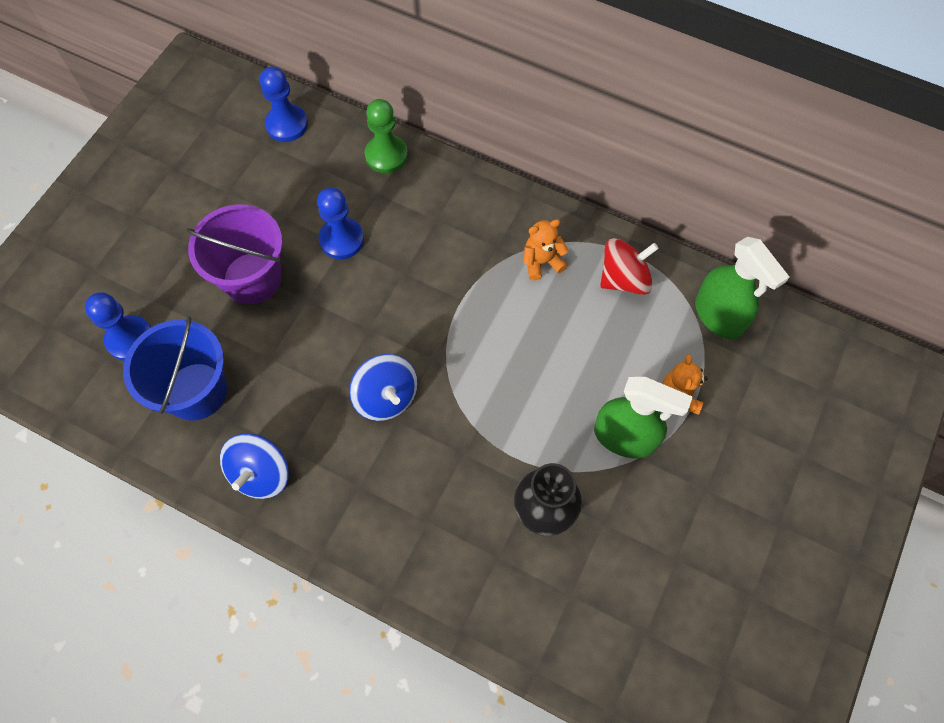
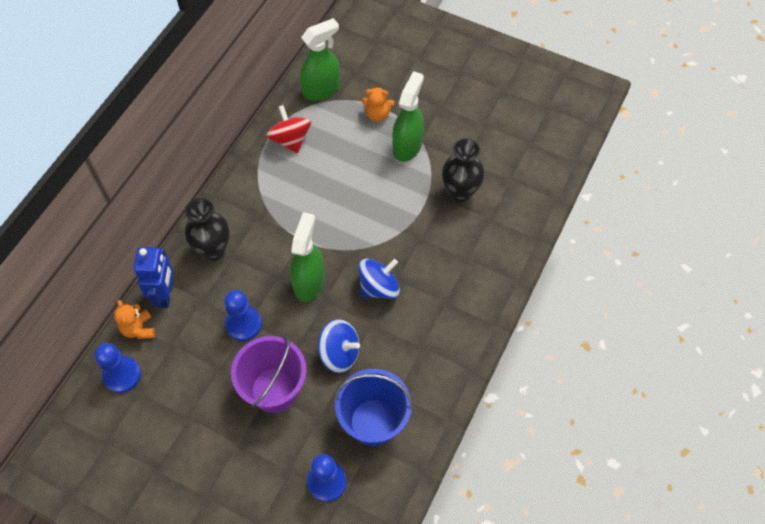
camera: 90 degrees left, 5 degrees down
blue spinning top [220,433,289,499] -> blue spinning top moved to [318,319,360,373]
green pawn [365,99,408,173] -> blue robot [134,247,174,308]
orange teddy bear [523,219,569,281] -> orange teddy bear moved to [114,300,155,339]
none -> black vase [185,198,230,261]
none -> green spray bottle [290,212,325,302]

